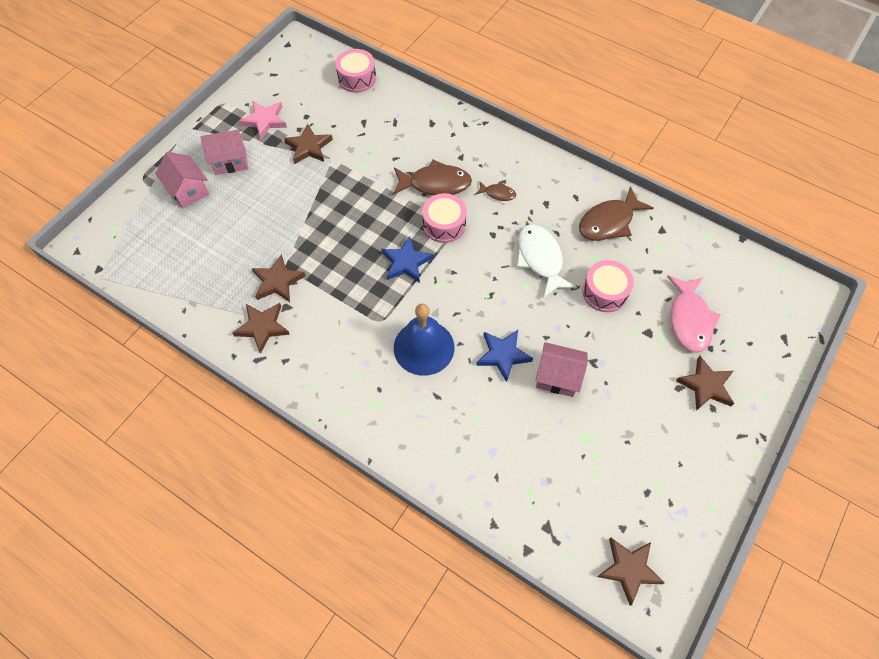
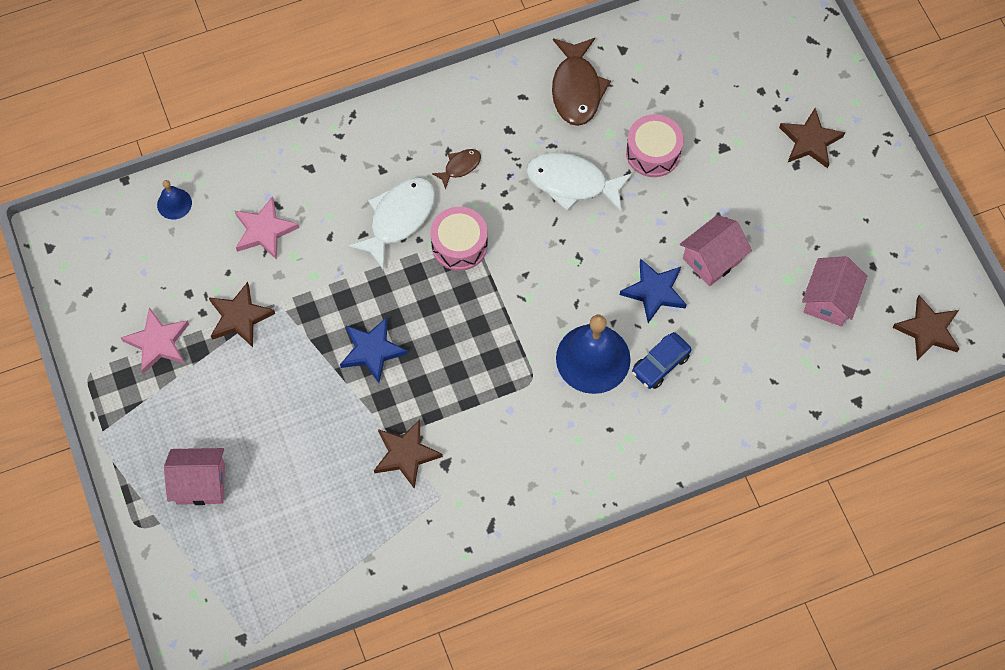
camera: 55 degrees left, 5 degrees up
pink house [200,129,248,175] -> pink house moved to [802,256,867,326]
brown star [233,303,290,354] -> none
pink drum [335,49,376,93] -> blue bell [157,180,192,220]
blue star [381,236,434,283] -> blue star moved to [340,317,408,383]
brown fish [393,160,472,195] -> white fish [347,178,435,271]
pink fish [667,275,721,353] -> none
none -> pink star [235,196,299,260]
none -> blue car [632,332,691,389]

